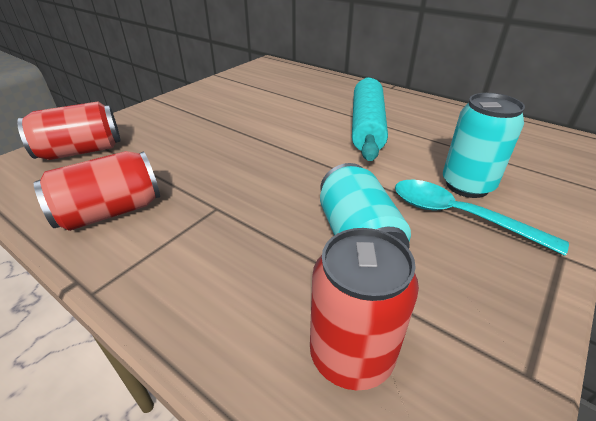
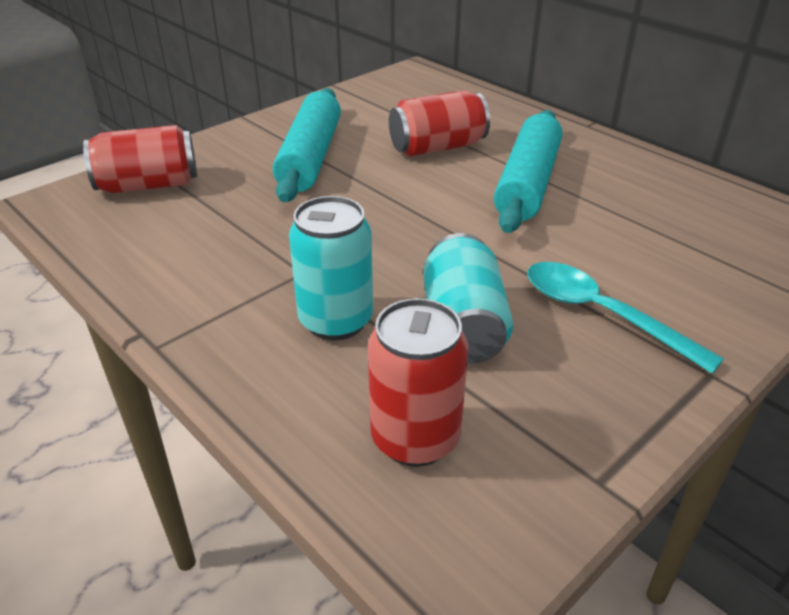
camera: 10 degrees right, 0 degrees up
red can [34,151,160,231] -> red can moved to [389,90,490,156]
turquoise can [443,93,525,198] -> turquoise can moved to [289,196,373,341]
none -> turquoise rolling pin [273,88,341,202]

